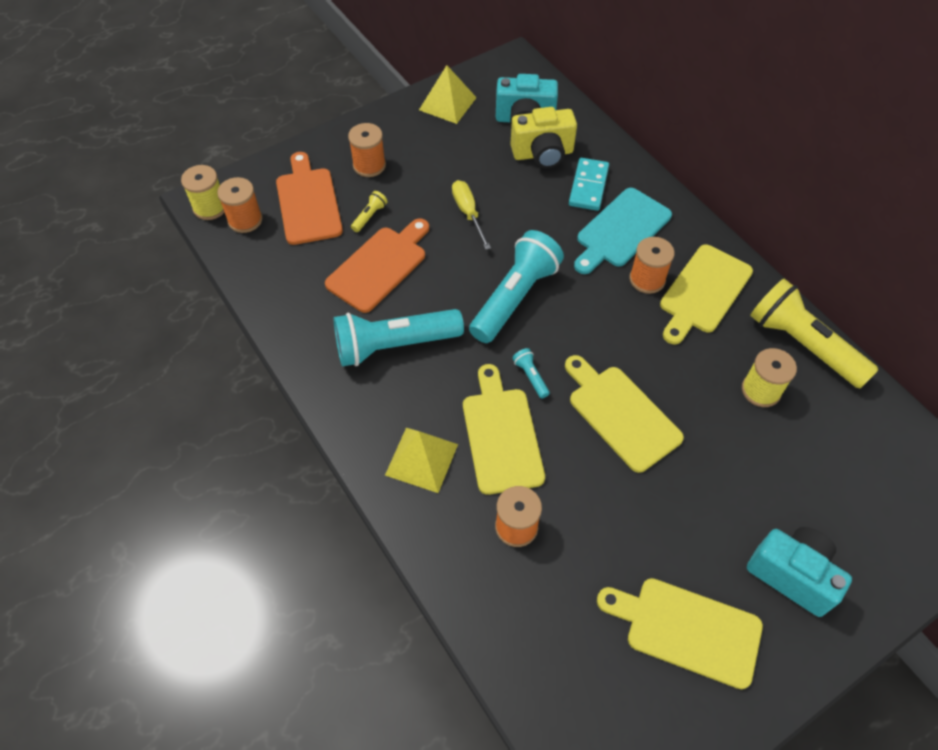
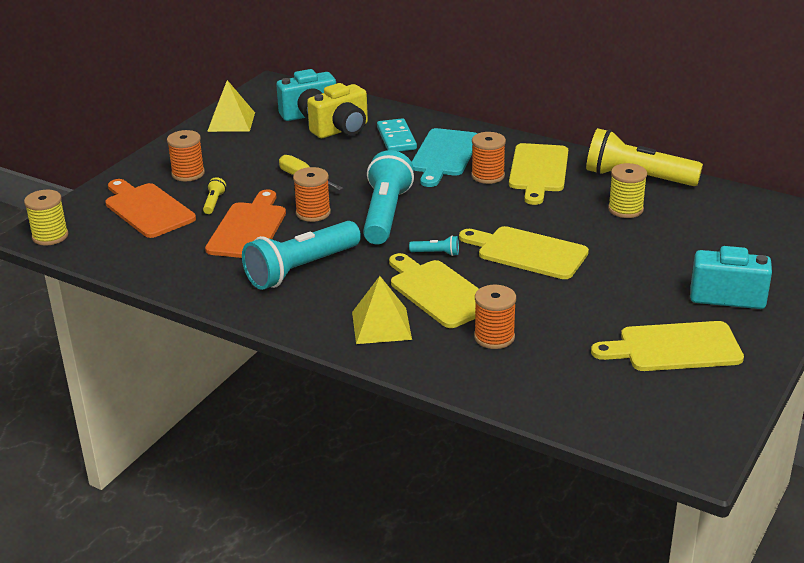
camera: 25 degrees left, 25 degrees down
orange spool [217,177,262,233] -> orange spool moved to [293,167,331,222]
turquoise flashlight [512,348,550,399] -> turquoise flashlight turned 150 degrees clockwise [409,235,459,256]

